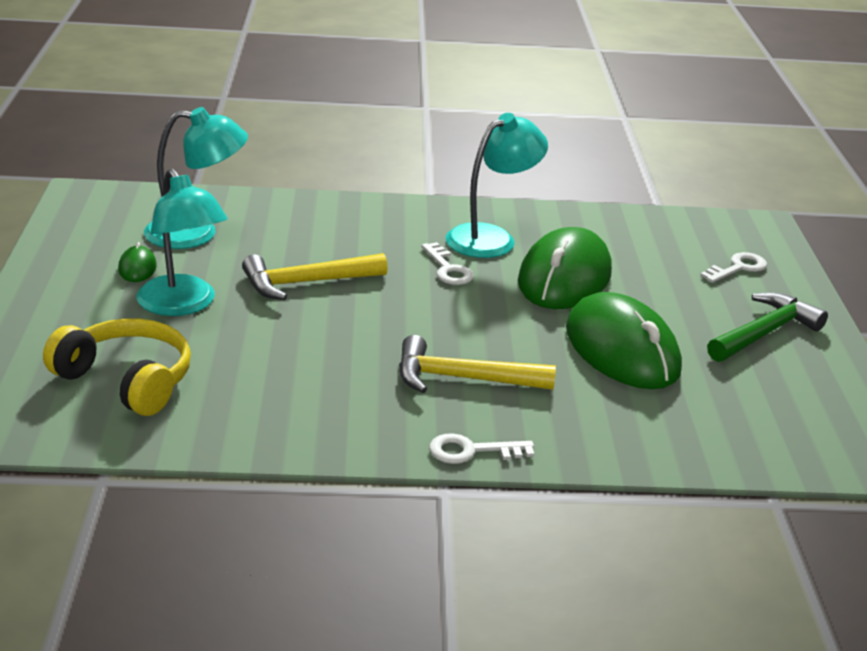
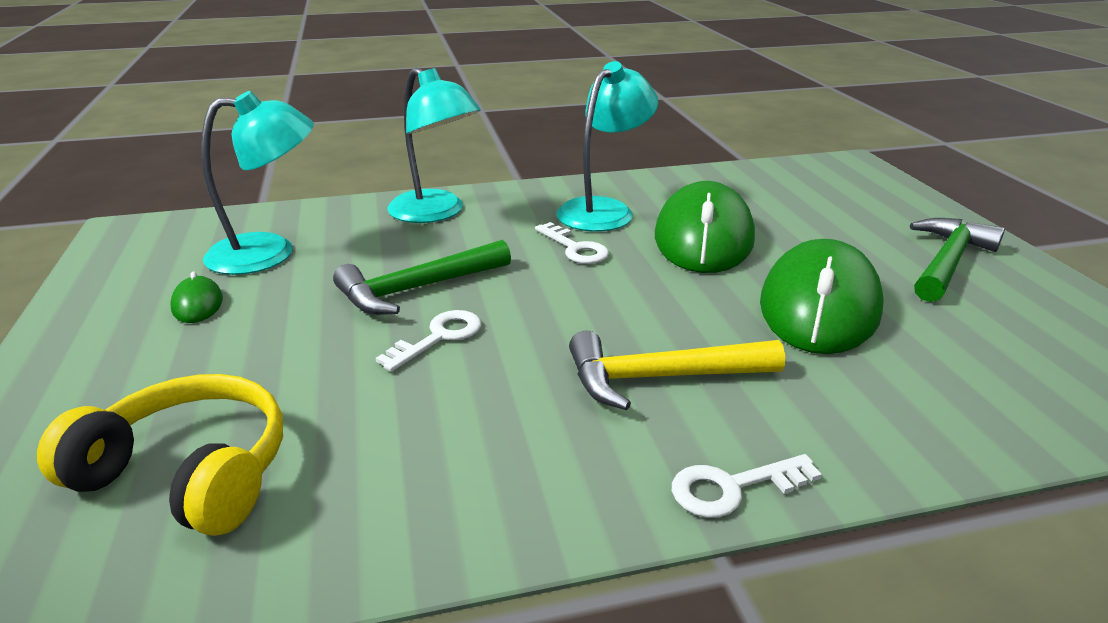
camera: 10 degrees left, 0 degrees up
turquoise lamp [137,169,227,316] -> turquoise lamp moved to [387,67,481,223]
yellow hammer [242,253,388,300] -> green hammer [333,240,511,315]
green mouse [566,292,682,389] -> green mouse turned 60 degrees clockwise [760,239,884,354]
white key [700,252,767,283] -> white key moved to [376,310,481,372]

